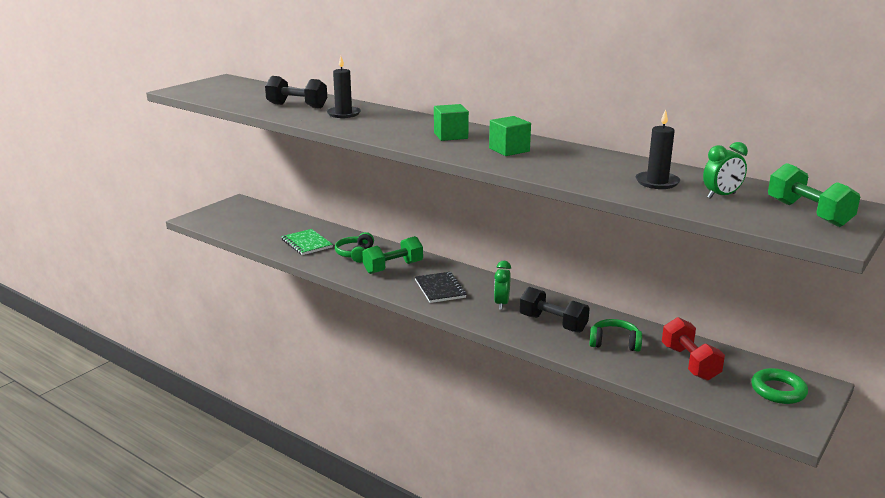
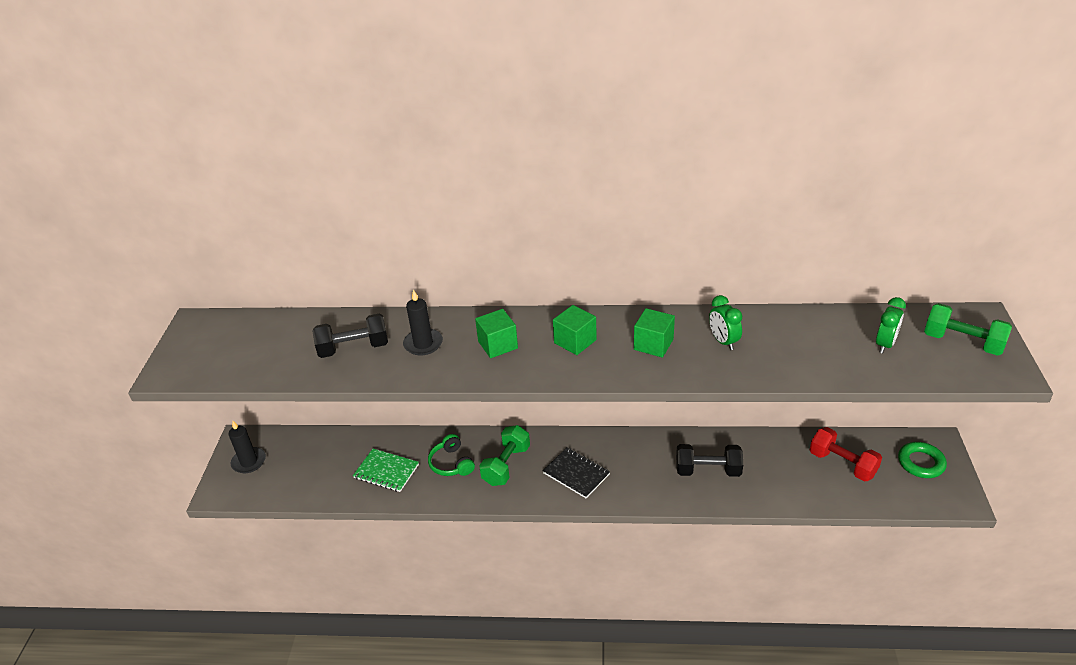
camera: 30 degrees left, 15 degrees up
green clock [494,261,511,310] -> green clock moved to [709,295,742,350]
green headphones [589,319,642,352] -> none
black candle [636,110,680,189] -> black candle moved to [228,421,266,473]
none -> green cube [475,309,518,358]

